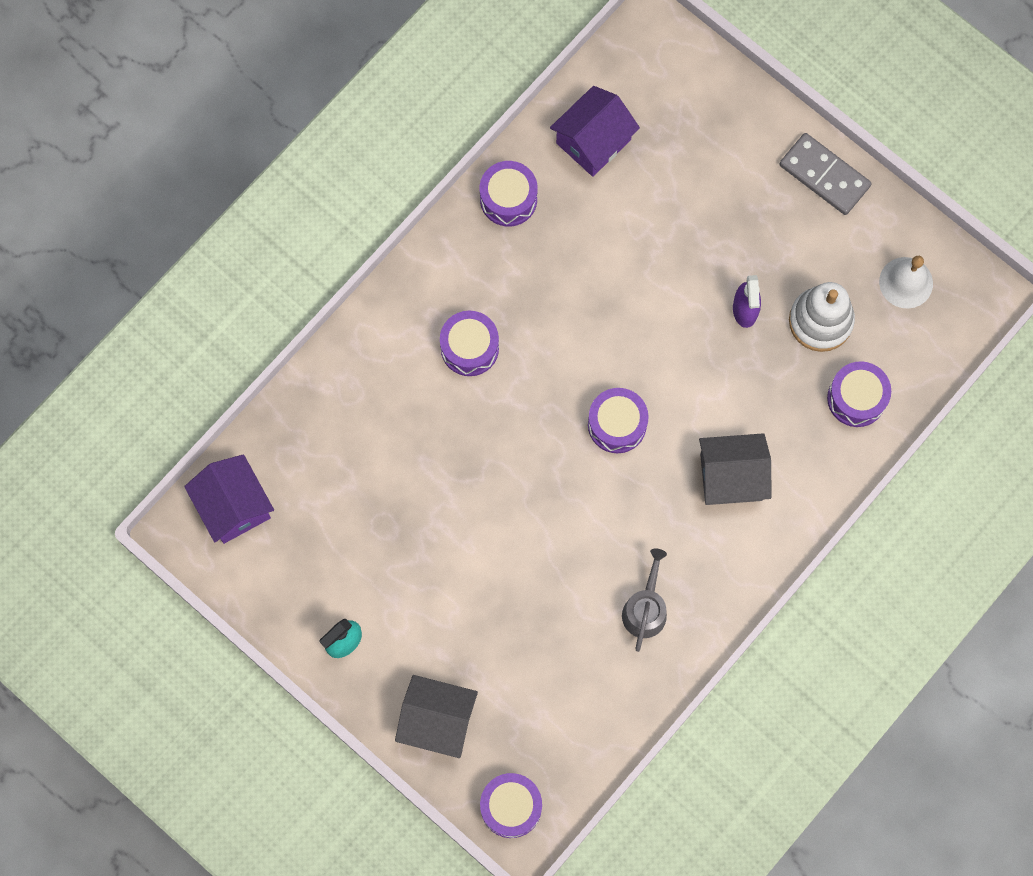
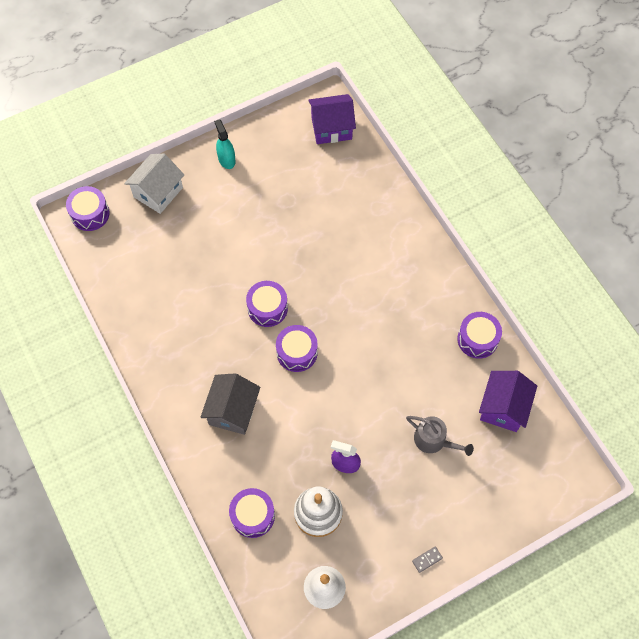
camera: 110 degrees right, 10 degrees down
grey house [395,675,478,758] -> white house [124,154,184,214]
purple drum [440,311,499,376] -> purple drum moved to [246,281,288,327]
purple house [550,86,640,177] -> purple house turned 45 degrees clockwise [479,371,537,432]
grey watering can [622,548,667,652] -> grey watering can moved to [406,416,474,456]
grey domino [779,133,871,215] -> grey domino [412,546,443,573], size x0.42

